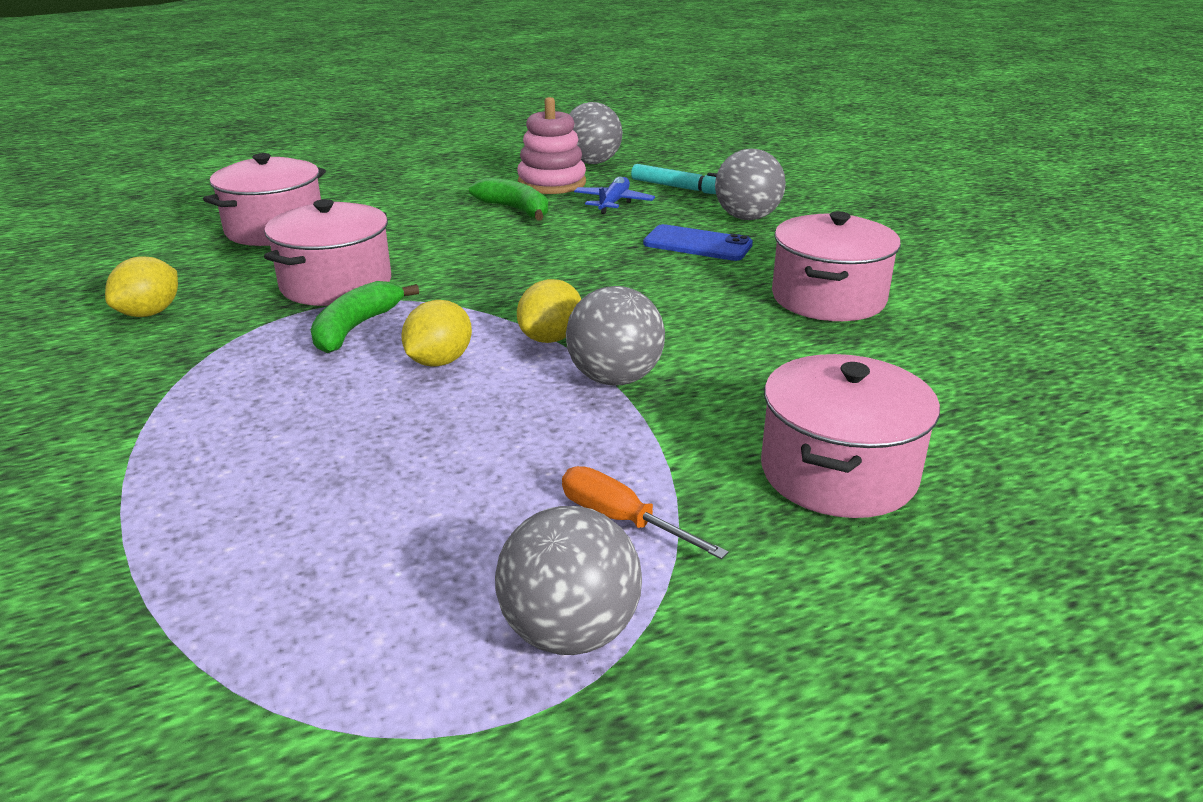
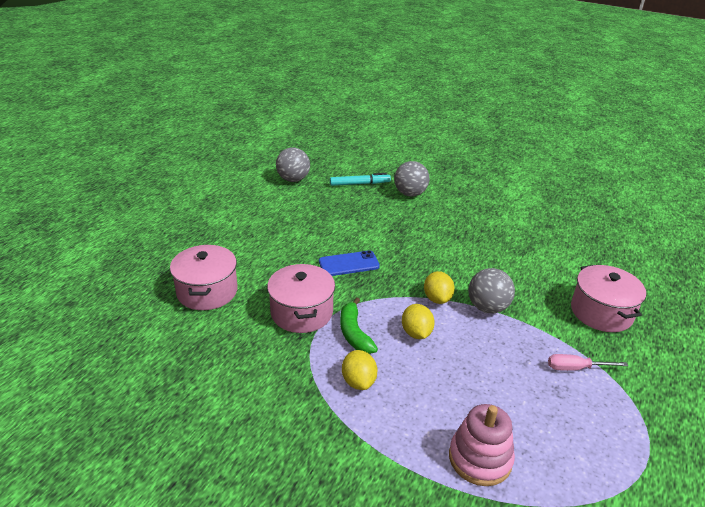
camera: 40 degrees left, 5 degrees up
yellow lemon [105,257,178,317] -> yellow lemon moved to [342,350,377,390]
green banana [469,177,548,221] -> none
grey ball [495,506,642,655] -> none
pink stacking toy [517,97,586,194] -> pink stacking toy moved to [449,404,515,486]
orange screwdriver [562,466,729,559] -> pink screwdriver [548,354,628,371]
blue plane [574,176,655,214] -> none
blue phone [643,224,753,261] -> blue phone moved to [319,250,380,276]
pink pot [772,211,901,321] -> none

